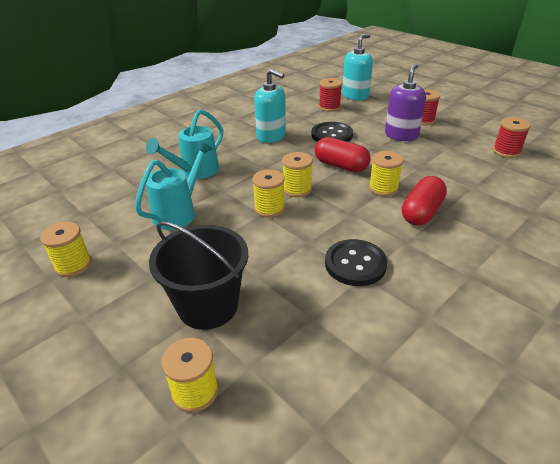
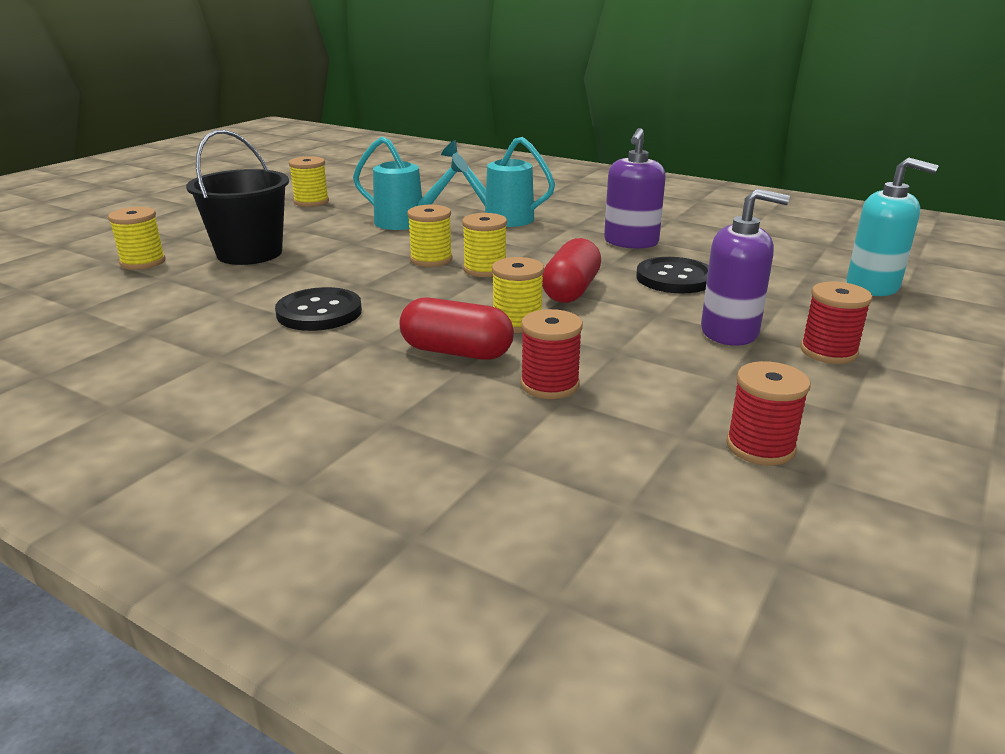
camera: 75 degrees right, 10 degrees down
turquoise soap dispenser [254,69,286,143] -> purple soap dispenser [604,128,666,249]
red spool [319,78,342,112] -> red spool moved to [520,309,583,399]

